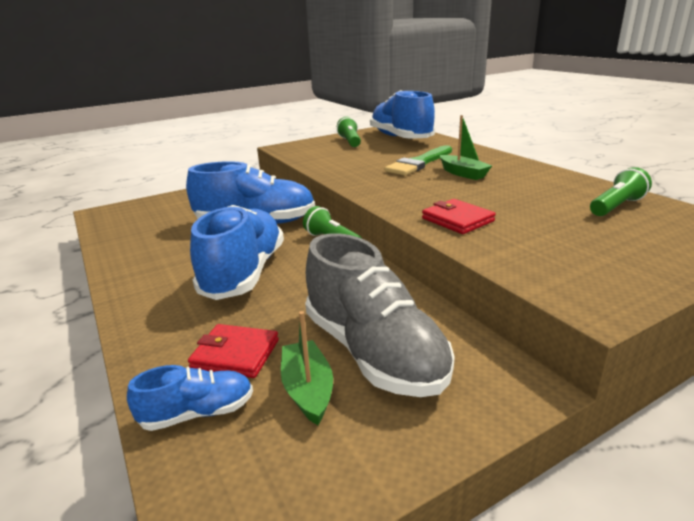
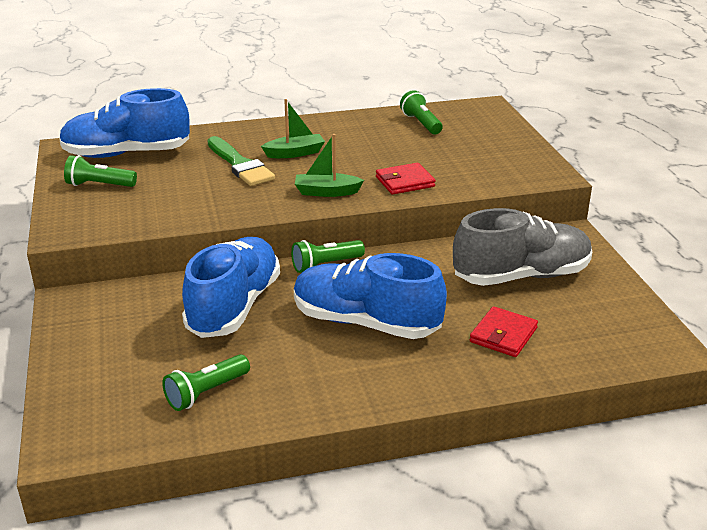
camera: 75 degrees left, 5 degrees up
blue shoe [127,365,253,431] -> none
green boat [281,311,333,425] -> green boat moved to [295,134,364,197]
none -> green flashlight [162,354,250,411]

